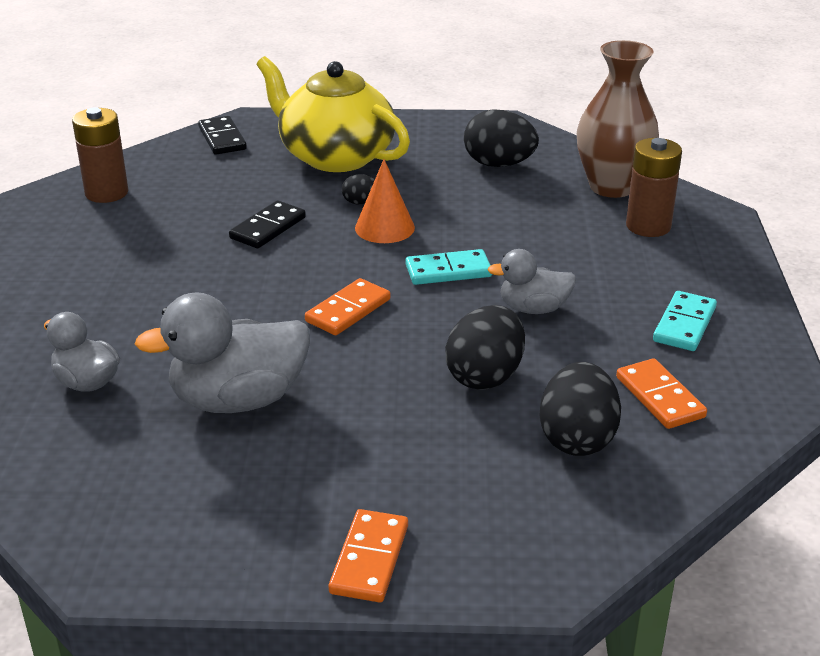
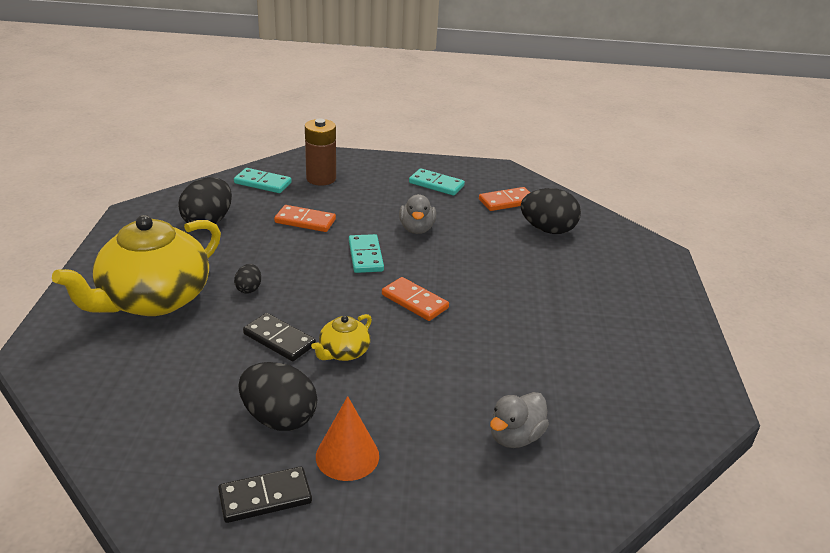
camera: 90 degrees left, 0 degrees up
brown battery [72,107,128,203] -> none
grey duck [135,292,310,413] -> none
black domino [198,116,247,154] -> black domino moved to [218,466,312,523]
orange domino [329,509,408,602] -> orange domino moved to [274,205,336,232]
orange cone [355,159,415,243] -> orange cone moved to [316,396,379,481]
black egg [445,305,525,390] -> black egg moved to [239,362,318,431]
brown vase [577,40,659,198] -> turquoise domino [234,168,292,193]
none -> yellow teapot [311,314,372,361]

